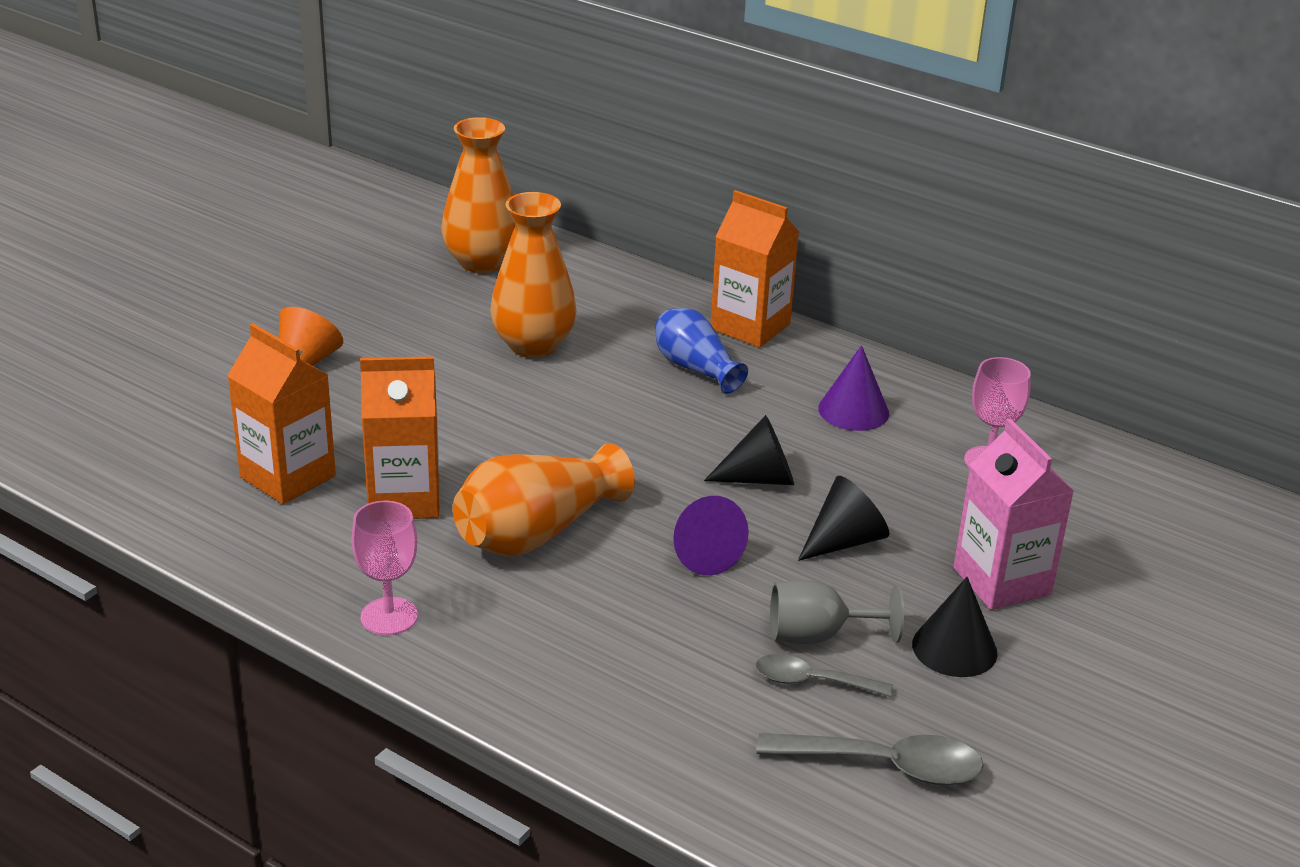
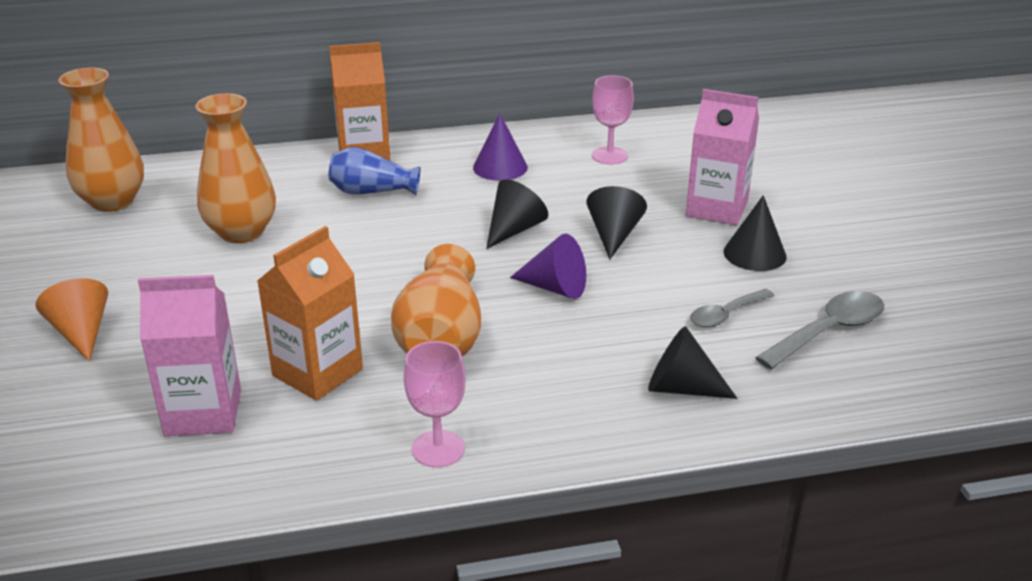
camera: 45 degrees left, 0 degrees up
orange carton [227,323,336,504] -> pink carton [138,275,241,437]
grey goblet [770,580,904,644] -> none
none -> black cone [648,326,737,399]

